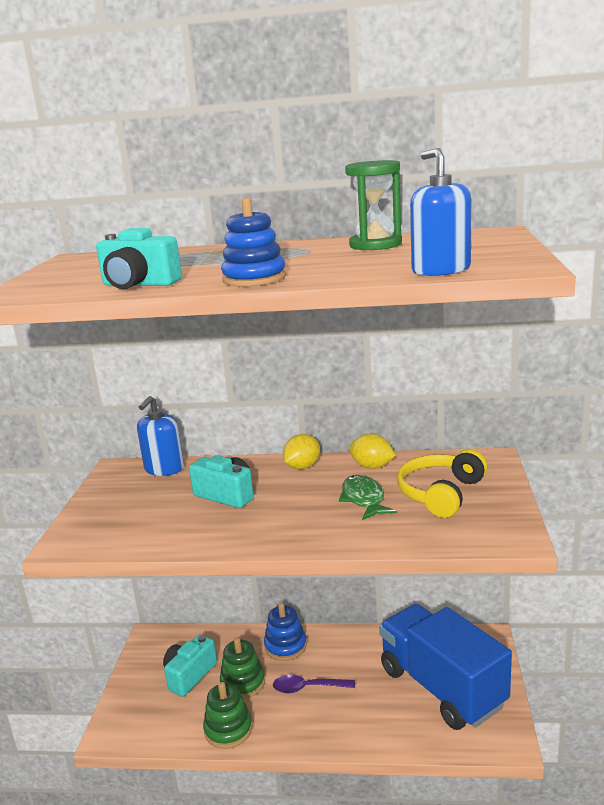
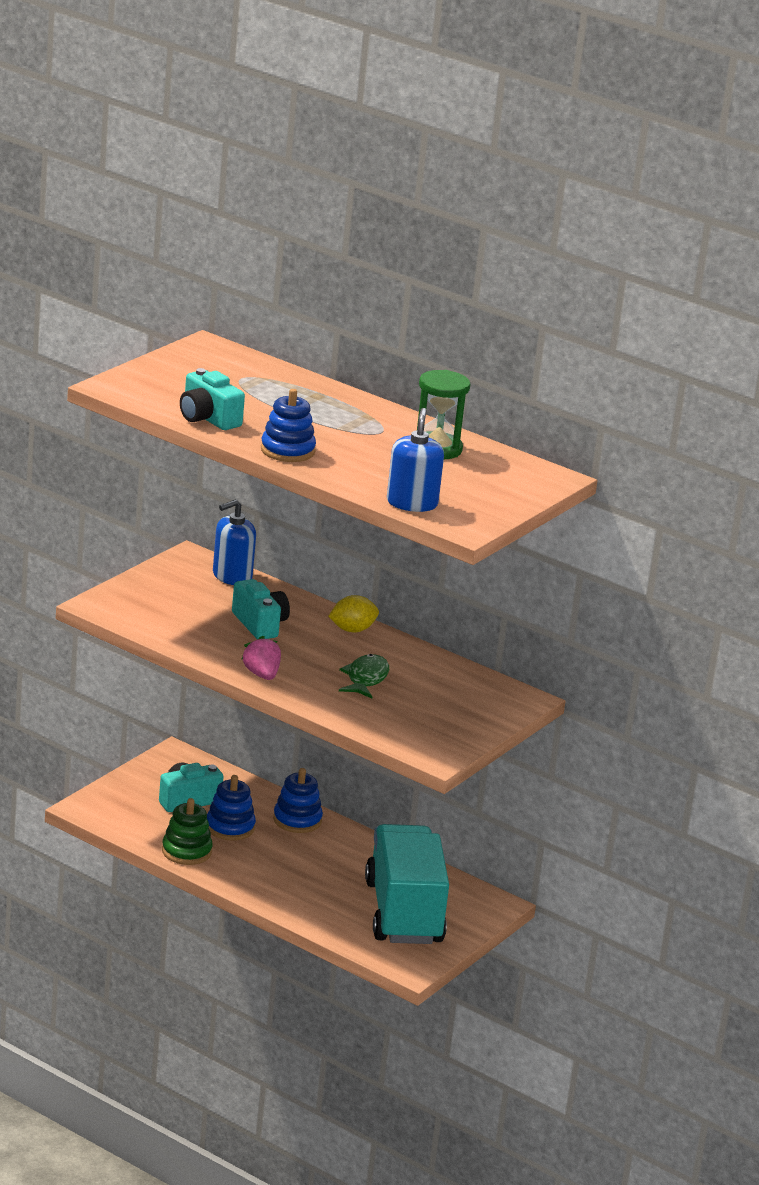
camera: 25 degrees right, 5 degrees up
green stacking toy [220,637,265,699] -> blue stacking toy [207,775,256,841]
purple spoon [273,675,355,693] -> none
yellow lemon [349,434,396,469] -> none
blue truck [379,604,512,730] -> turquoise truck [365,824,449,944]
yellow headphones [397,449,488,518] -> none
none -> pink strawberry [241,636,281,680]

